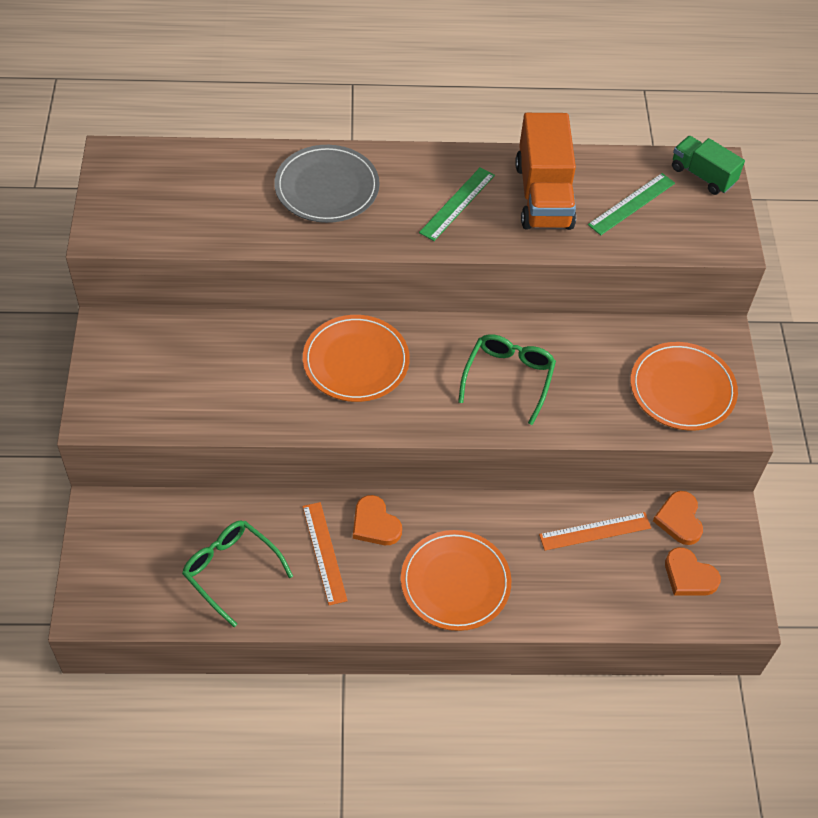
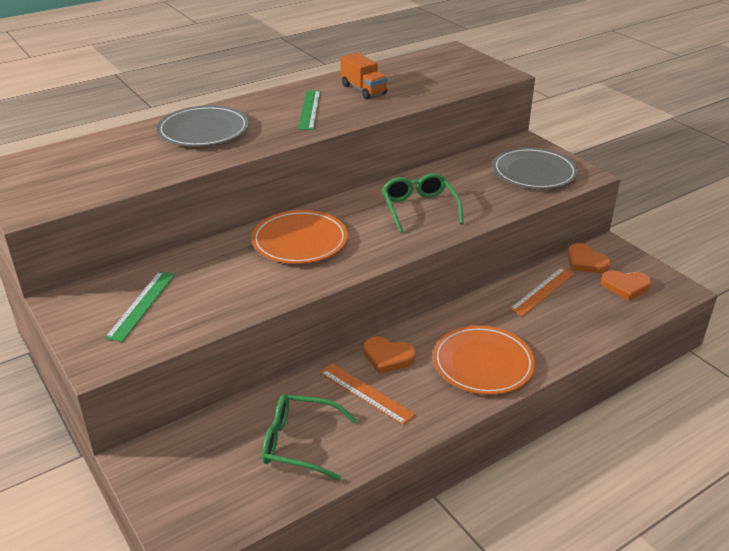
camera: 30 degrees left, 20 degrees down
orange truck [515,113,576,230] -> orange truck [340,53,387,99], size x0.60
green ruler [588,173,675,235] -> green ruler moved to [105,271,175,342]
orange plate [631,342,738,431] -> grey plate [492,148,578,189]
green truck [672,136,745,195] -> none

